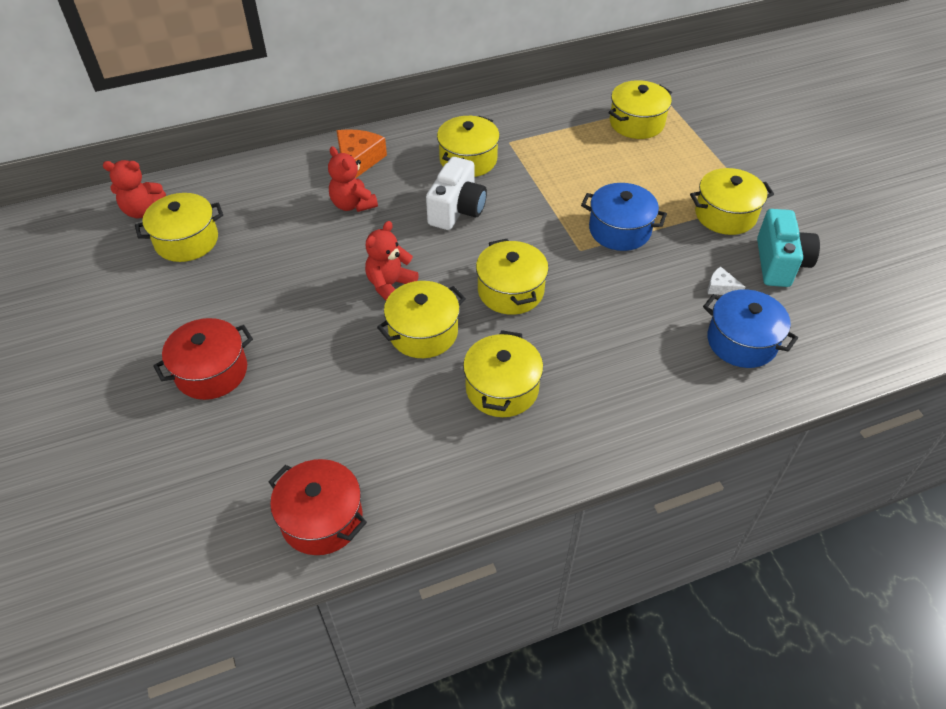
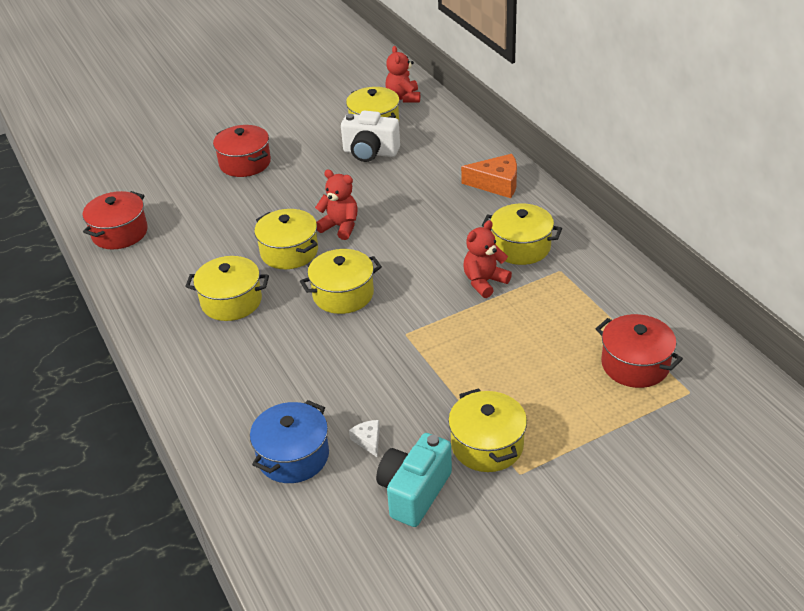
camera: 85 degrees right, 10 degrees down
red teddy bear [328,146,378,212] -> red teddy bear moved to [463,220,512,298]
white camera [426,157,487,230] -> white camera moved to [341,111,400,162]
blue pot [581,183,667,251] -> none
yellow pot [608,80,672,139] -> red pot [596,314,683,388]
white cheese [708,266,745,295] -> white cheese turned 45 degrees counterclockwise [349,420,380,457]
turquoise camera [757,209,820,287] -> turquoise camera turned 120 degrees clockwise [376,433,452,527]

